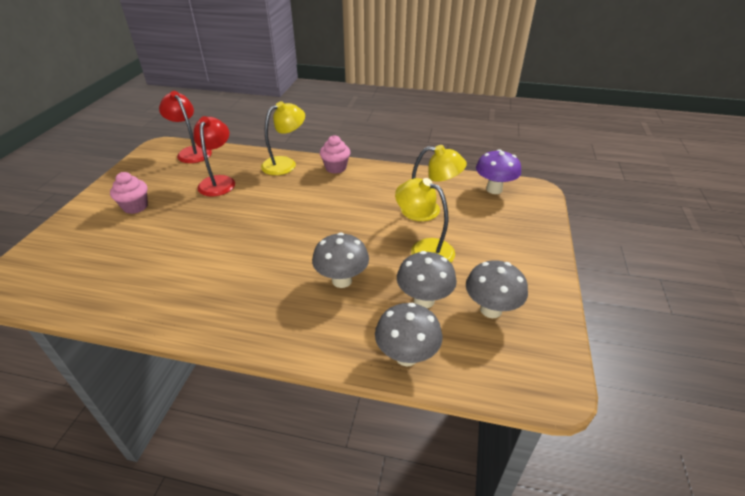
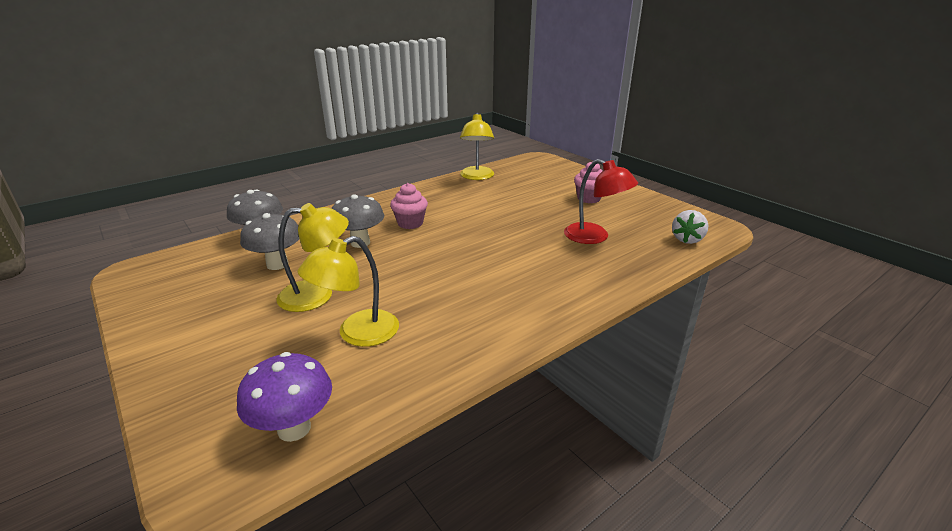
camera: 130 degrees right, 10 degrees down
red lamp [159,91,212,163] -> white strawberry [672,210,709,244]
yellow lamp [261,101,305,175] -> yellow lamp moved to [460,113,494,180]
pink cupcake [320,135,350,174] -> pink cupcake moved to [390,183,428,229]
grey mushroom [466,260,528,318] -> none

